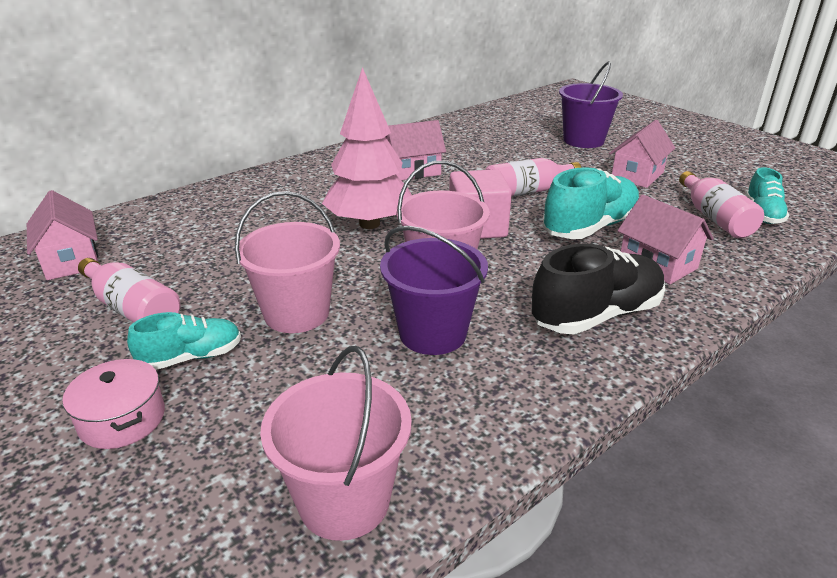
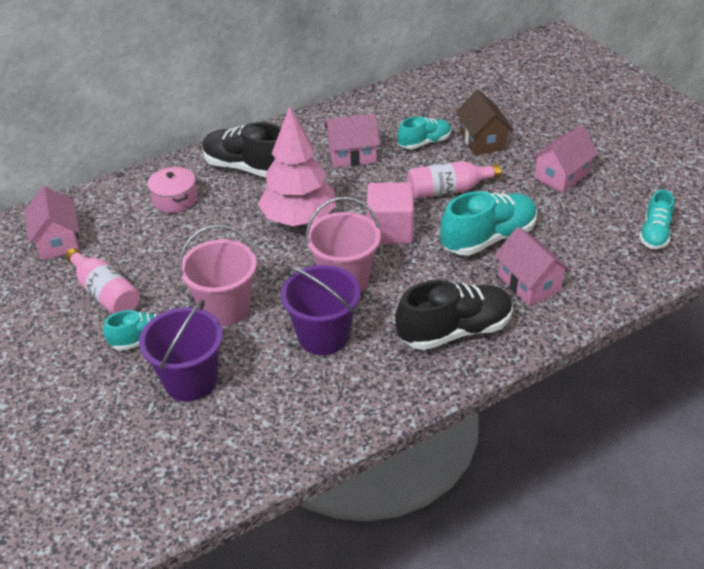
camera: 10 degrees right, 10 degrees up
pink pot [63,359,165,449] -> pink pot moved to [147,167,197,213]
pink bucket [260,346,412,541] -> none
purple bucket [559,61,623,148] -> purple bucket moved to [139,299,223,402]
pink bottle [679,171,764,238] -> none
none -> black shoe [202,122,281,177]
none -> turquoise shoe [398,116,451,149]
none -> brown house [456,90,514,155]

